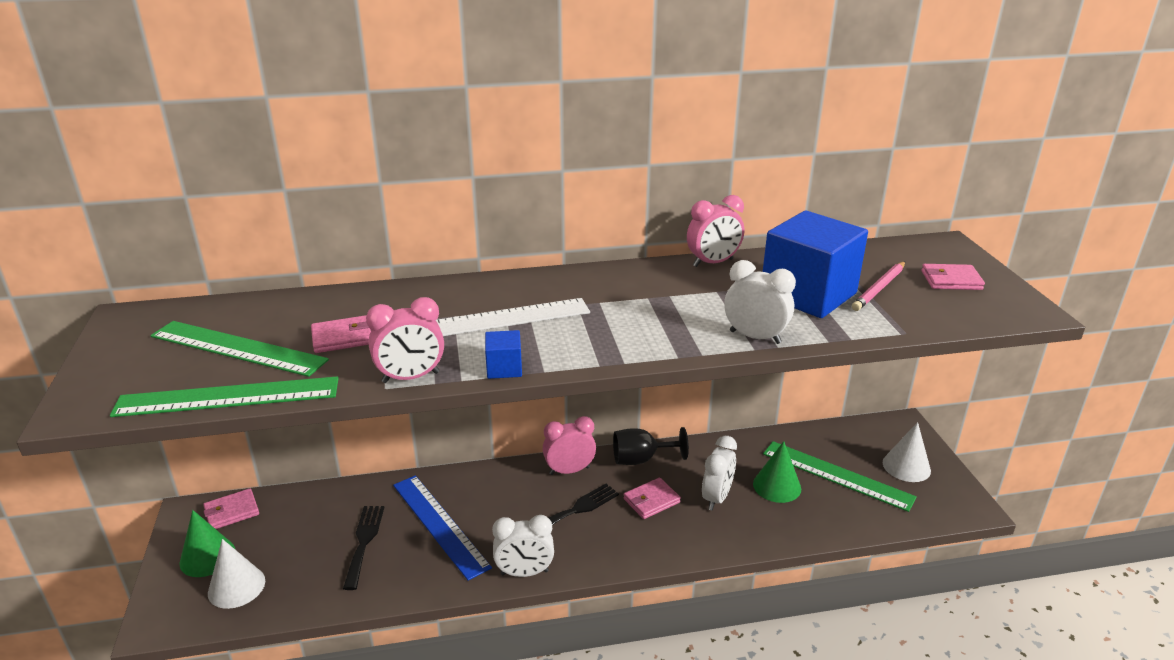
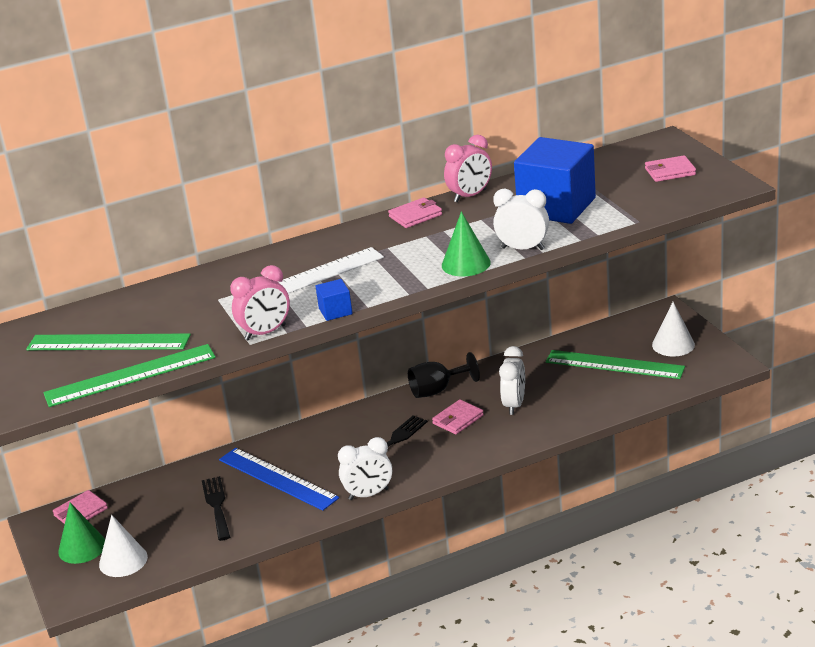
camera: 10 degrees left, 0 degrees up
pink wallet [311,315,371,353] -> pink wallet moved to [388,197,442,228]
pink clock [542,416,596,475] -> none
green cone [753,441,801,503] -> green cone moved to [442,211,491,277]
pink pencil [852,261,905,311] -> none

